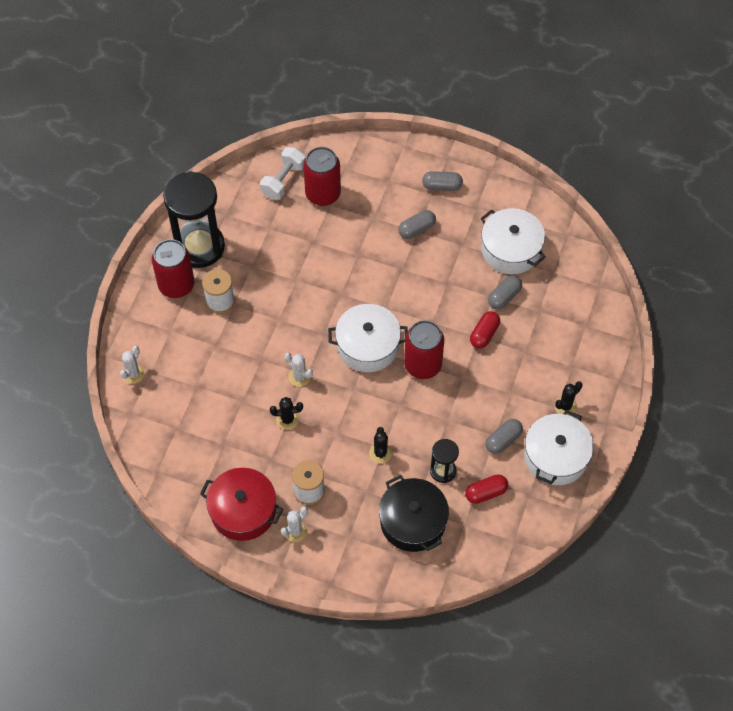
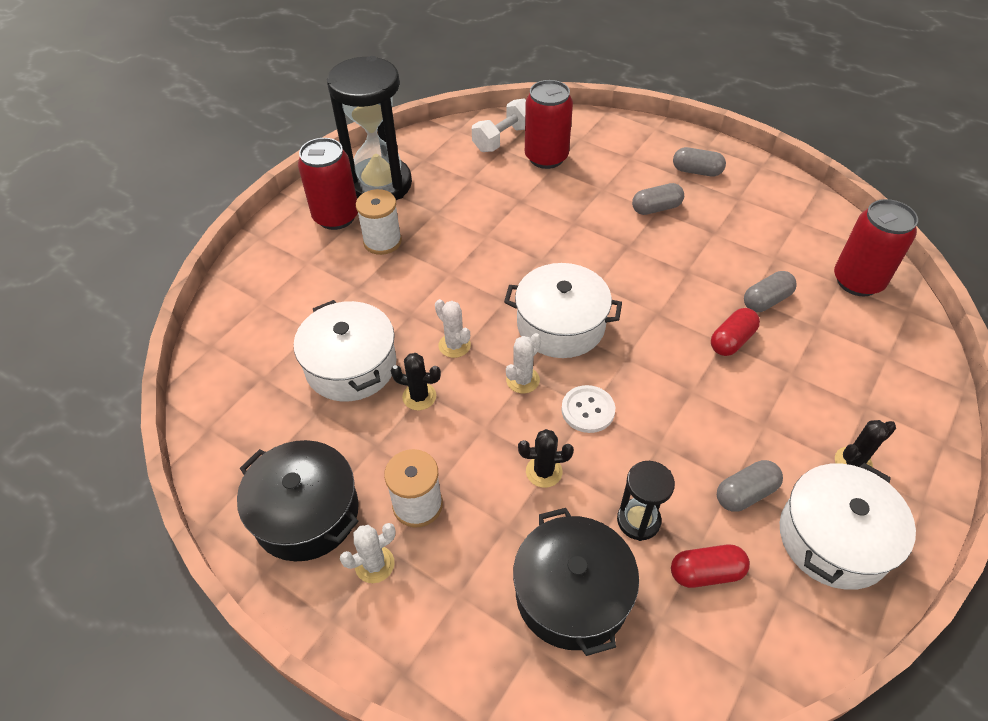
camera: 15 degrees right, 10 degrees down
white cactus [120,346,145,384] -> white cactus moved to [506,333,541,393]
red pot [200,468,283,541] -> black pot [237,440,359,561]
black cactus [369,427,392,464] -> black cactus turned 75 degrees clockwise [518,429,574,488]
red can [404,320,445,379] -> red can moved to [834,199,918,296]
white pot [481,208,546,274] -> white pot moved to [294,300,397,402]
none -> white button [561,385,615,433]

